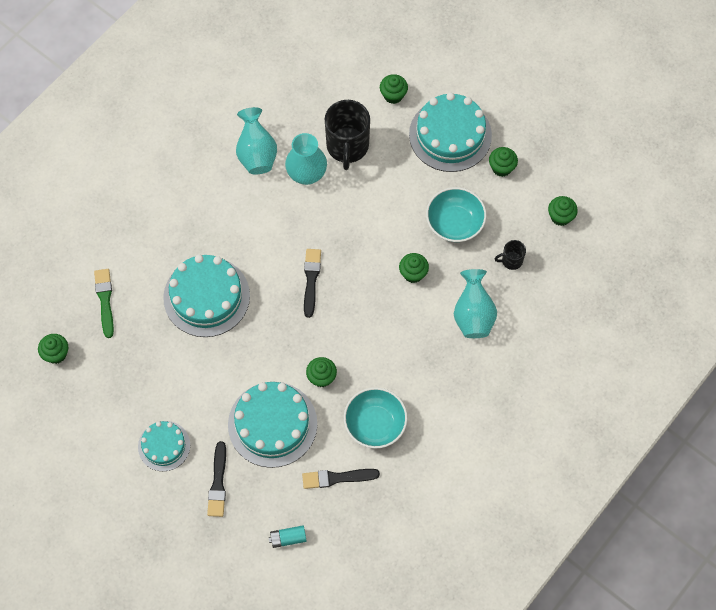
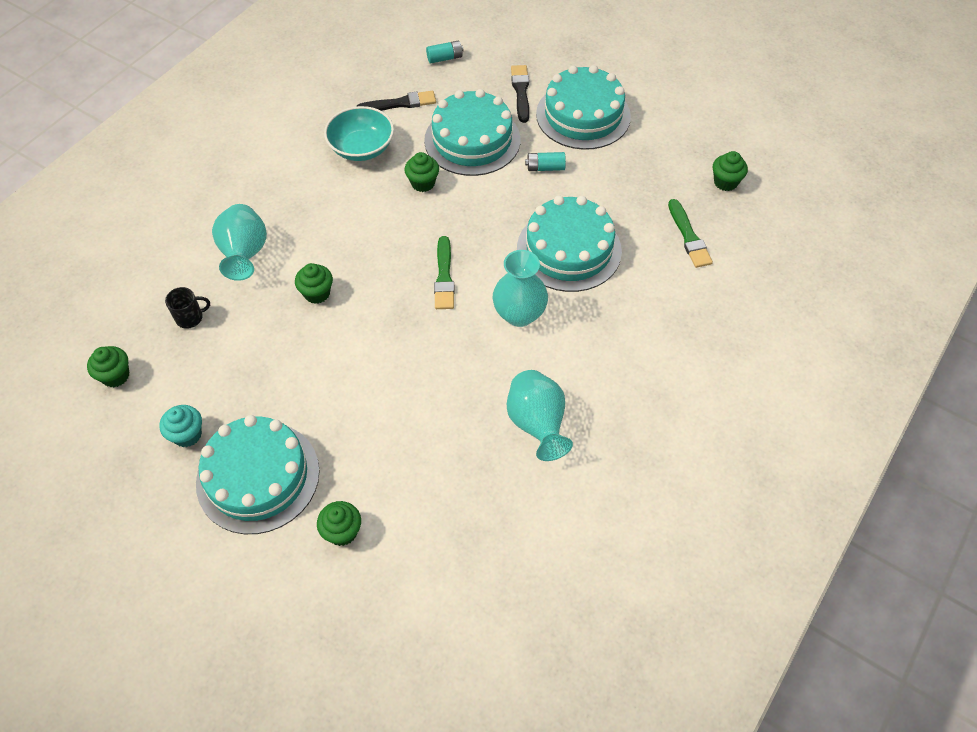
camera: 175 degrees right, 10 degrees down
turquoise cake [138,421,190,471] -> turquoise cake [536,65,631,150], size x1.72
turquoise vase [285,133,327,185] -> turquoise vase moved to [493,250,548,327]
black brush [304,249,321,318] -> green brush [434,236,454,309]
black mug [325,100,370,170] -> none
turquoise bowl [426,187,487,242] -> none
green cupcake [489,147,518,177] -> turquoise cupcake [159,405,202,447]
none -> turquoise battery [525,152,566,171]

